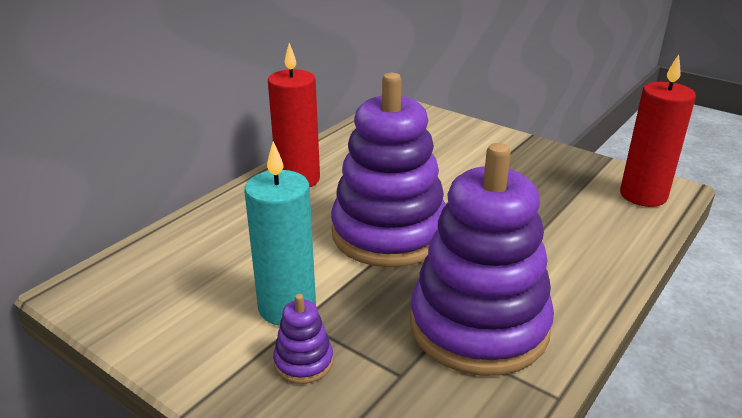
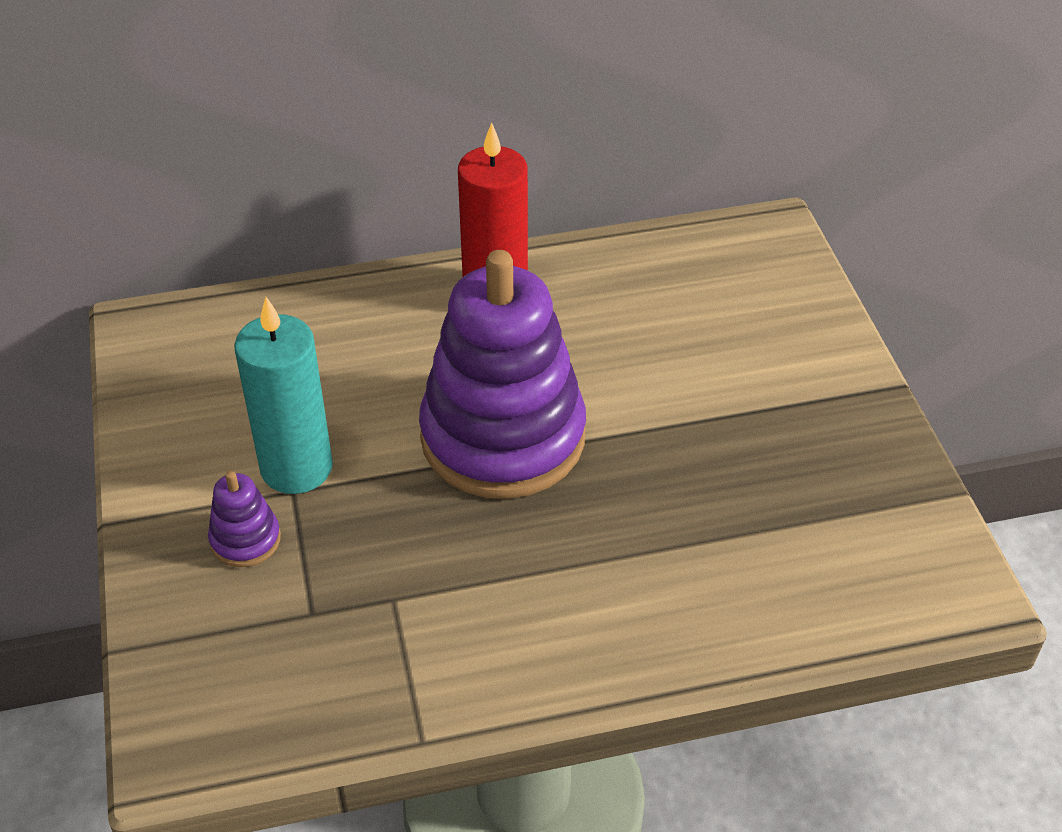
camera: 40 degrees right, 15 degrees up
purple stacking toy [410,143,554,376] -> none
red candle [620,54,696,207] -> none

